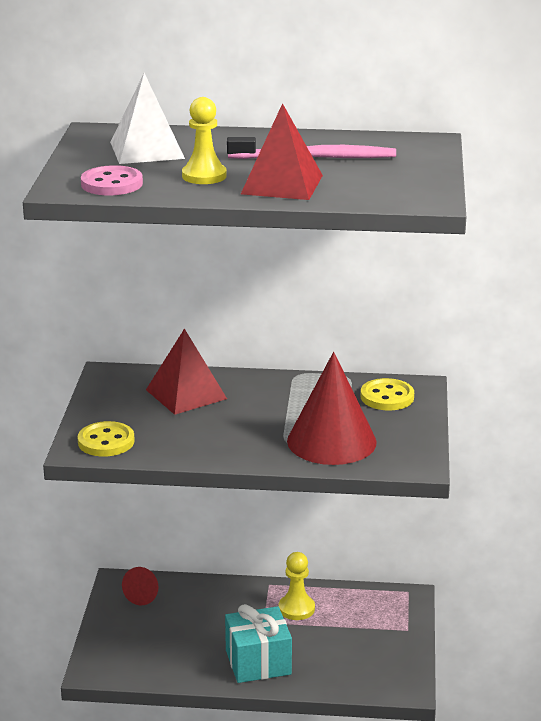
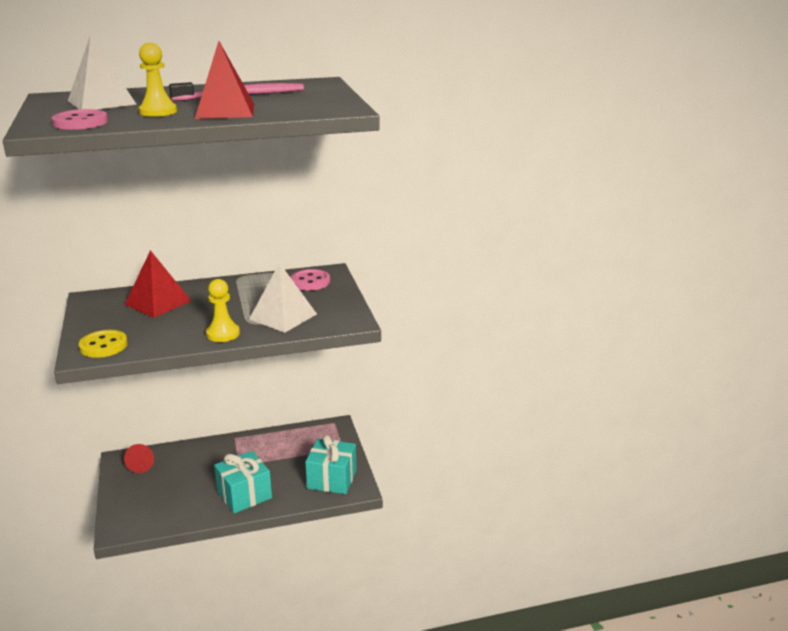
camera: 20 degrees left, 0 degrees up
yellow pawn [279,552,315,620] -> yellow pawn moved to [206,279,240,342]
red cone [287,352,377,465] -> white pyramid [249,263,317,333]
yellow button [361,378,414,410] -> pink button [291,269,330,291]
none -> turquoise gift [305,435,357,494]

